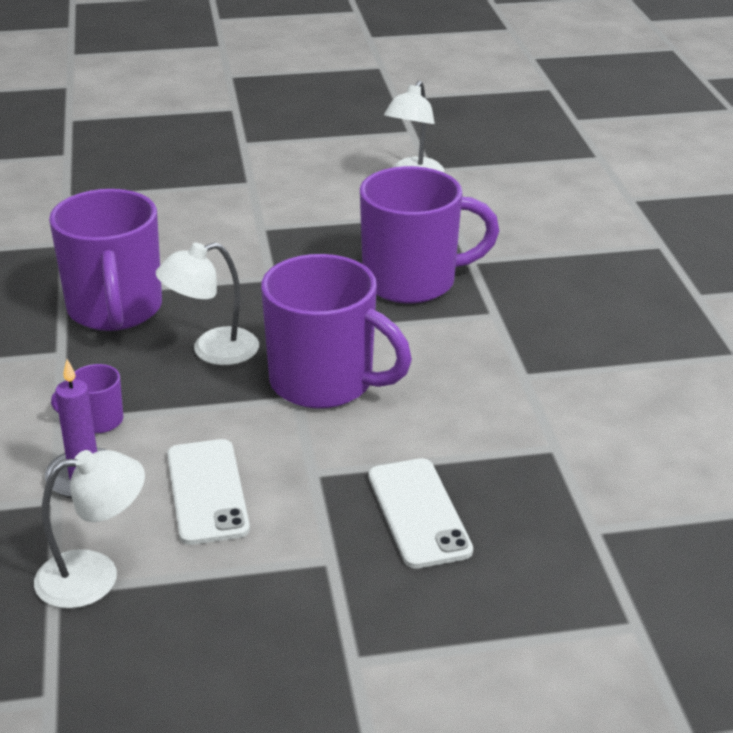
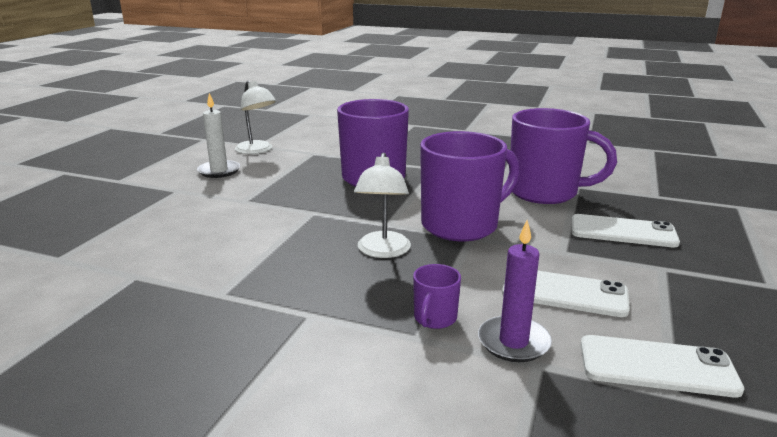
camera: 60 degrees left, 10 degrees down
white lamp [34,450,145,609] -> white phone [581,335,744,398]
purple mug [49,189,162,331] -> purple mug moved to [511,108,617,204]
none -> white candle [197,93,240,178]

